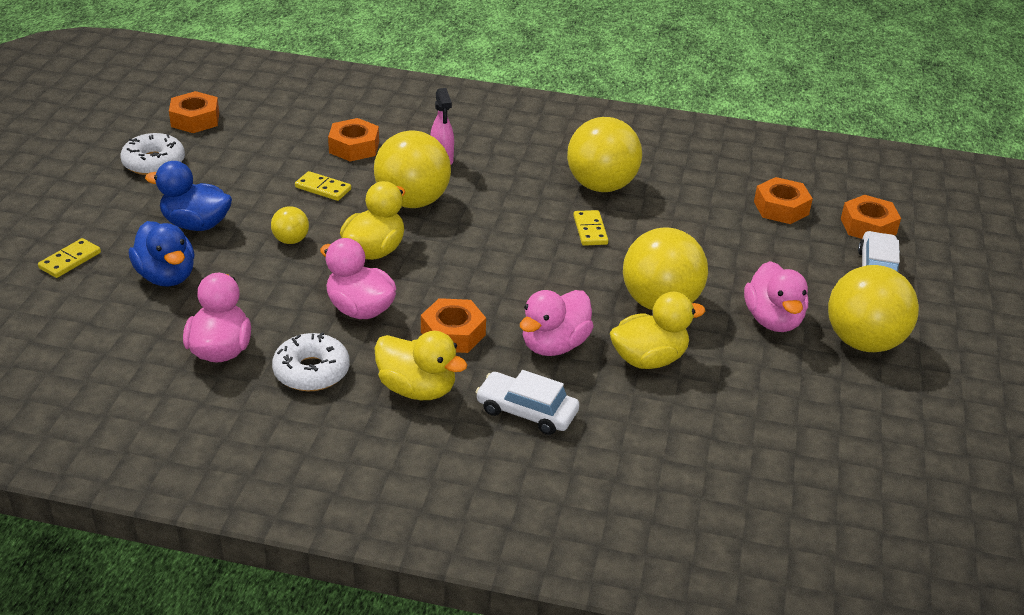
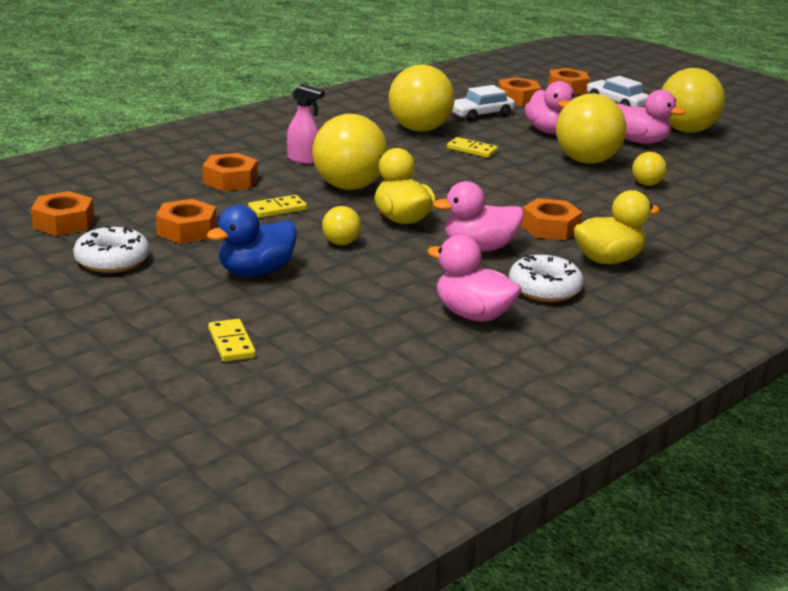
camera: 55 degrees left, 10 degrees down
blue duck [129,221,195,287] -> none
white car [476,370,579,435] -> white car moved to [452,85,515,122]
pink duck [520,290,594,356] -> pink duck moved to [525,81,574,134]
yellow duck [610,292,706,369] -> yellow ball [632,152,667,186]
none -> orange nut [156,199,216,244]

